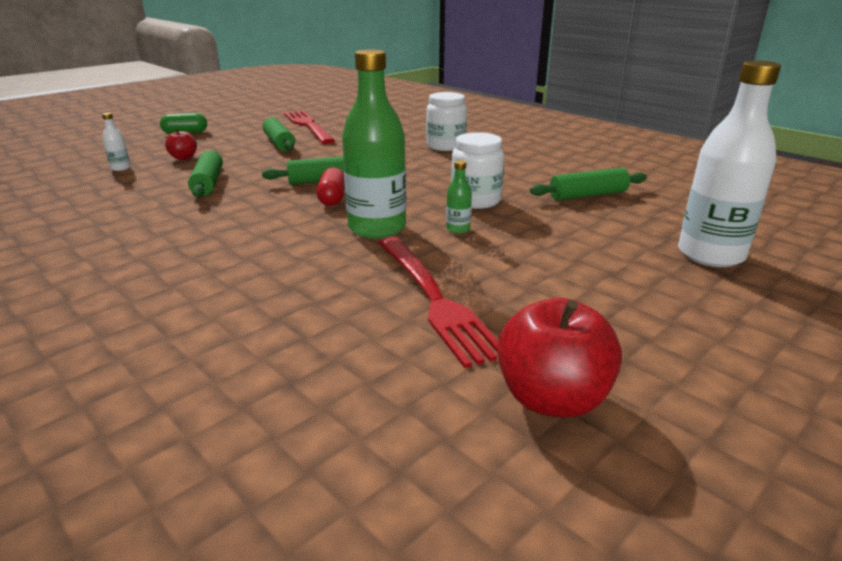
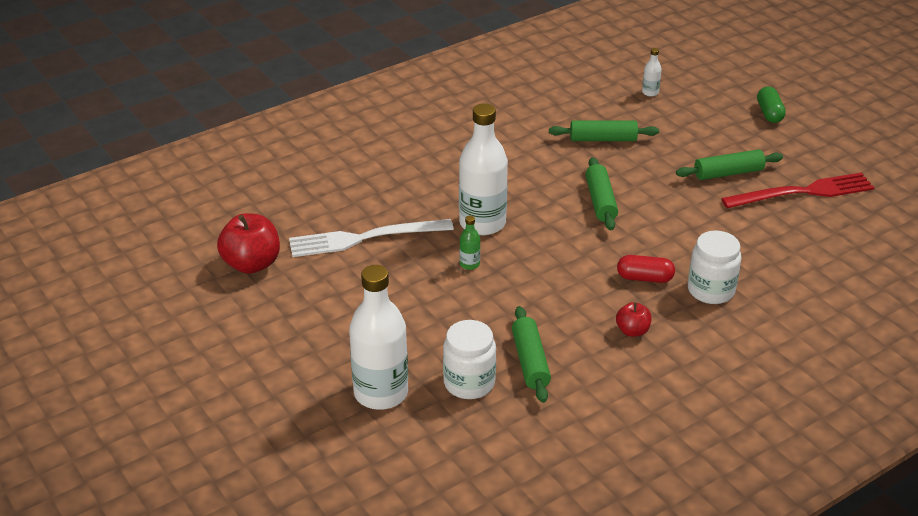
camera: 100 degrees right, 10 degrees up
red apple [165,128,197,160] -> red apple moved to [616,302,652,337]
red capsule [316,167,345,206] -> red capsule moved to [617,255,675,283]
green bottle [342,49,406,239] -> white bottle [459,103,508,235]
red fork [378,237,498,368] -> white fork [289,219,454,257]
white jar [451,132,504,209] -> white jar moved to [443,320,496,399]

